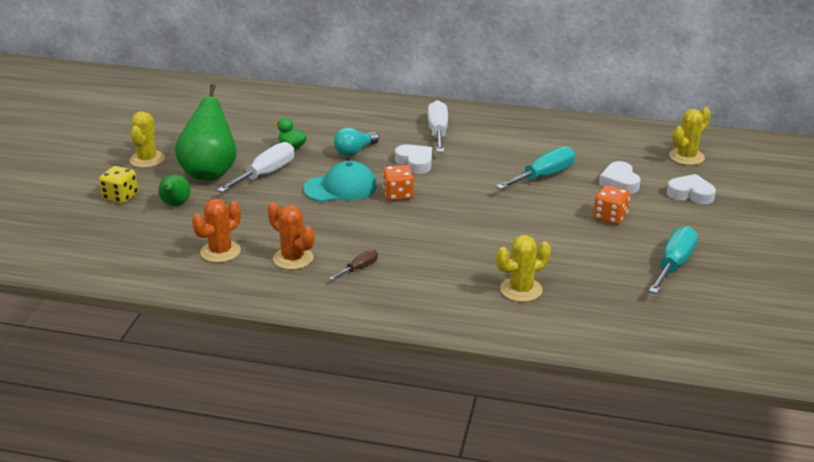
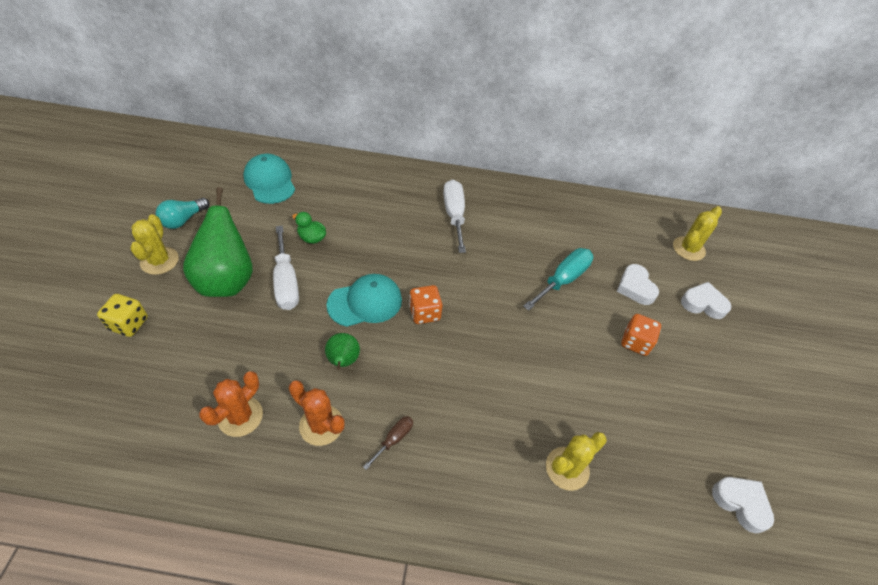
camera: 10 degrees left, 20 degrees up
green pear [158,174,191,206] -> green pear moved to [325,333,360,370]
white screwdriver [217,142,295,193] -> white screwdriver turned 135 degrees clockwise [273,226,299,310]
turquoise light bulb [334,128,379,156] -> turquoise light bulb moved to [156,198,210,229]
white heart [395,144,432,174] -> white heart moved to [712,477,774,533]
turquoise screwdriver [649,226,698,294] -> none
none -> turquoise cap [243,154,295,204]

